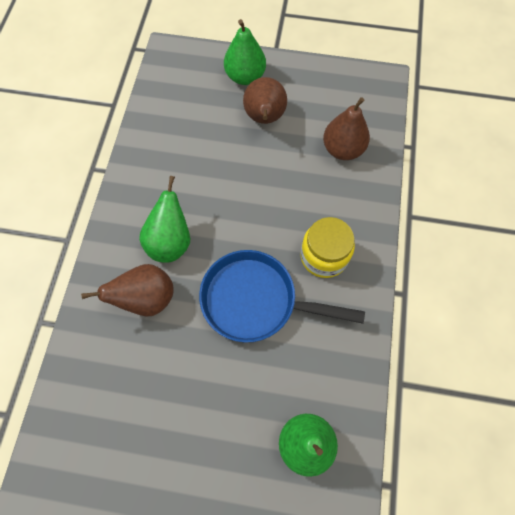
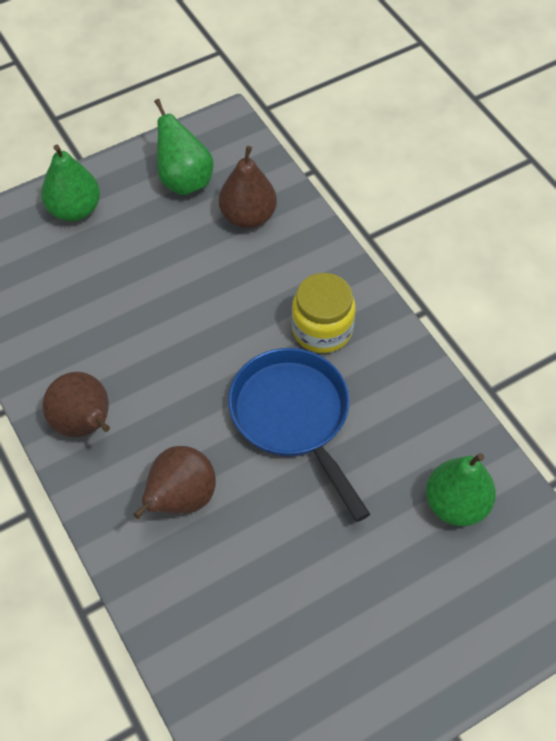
camera: 40 degrees left, 10 degrees down
green pear [139,176,190,263] -> green pear moved to [154,99,214,195]
blue pan [199,250,365,343] -> blue pan turned 90 degrees clockwise [228,348,370,522]
brown pear [243,77,287,124] -> brown pear moved to [43,372,110,437]

